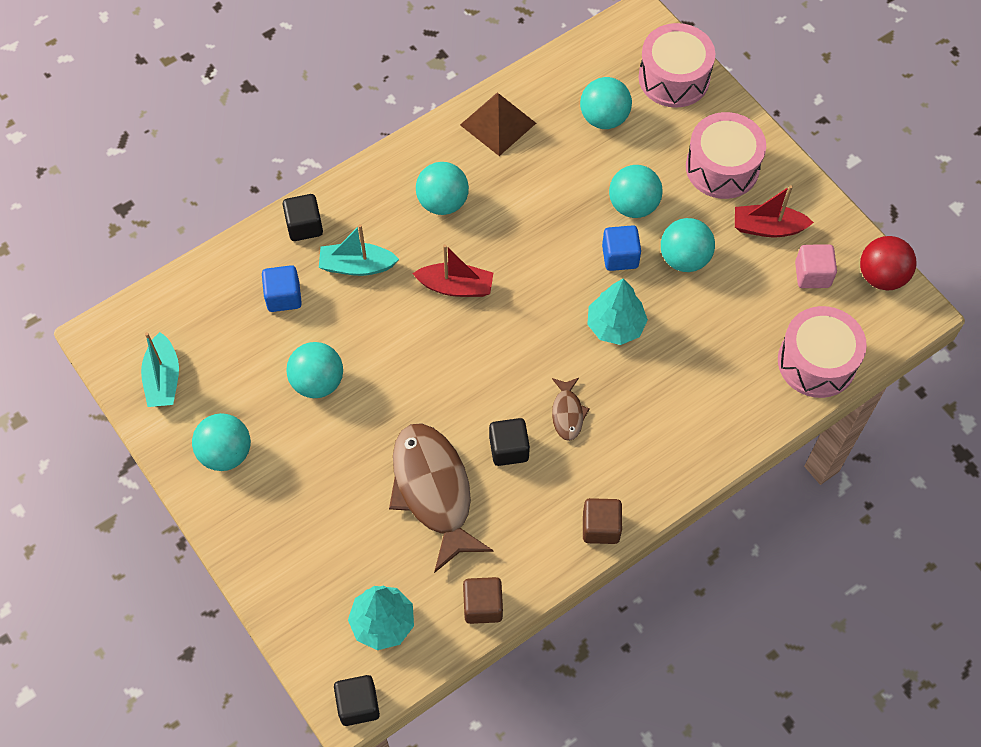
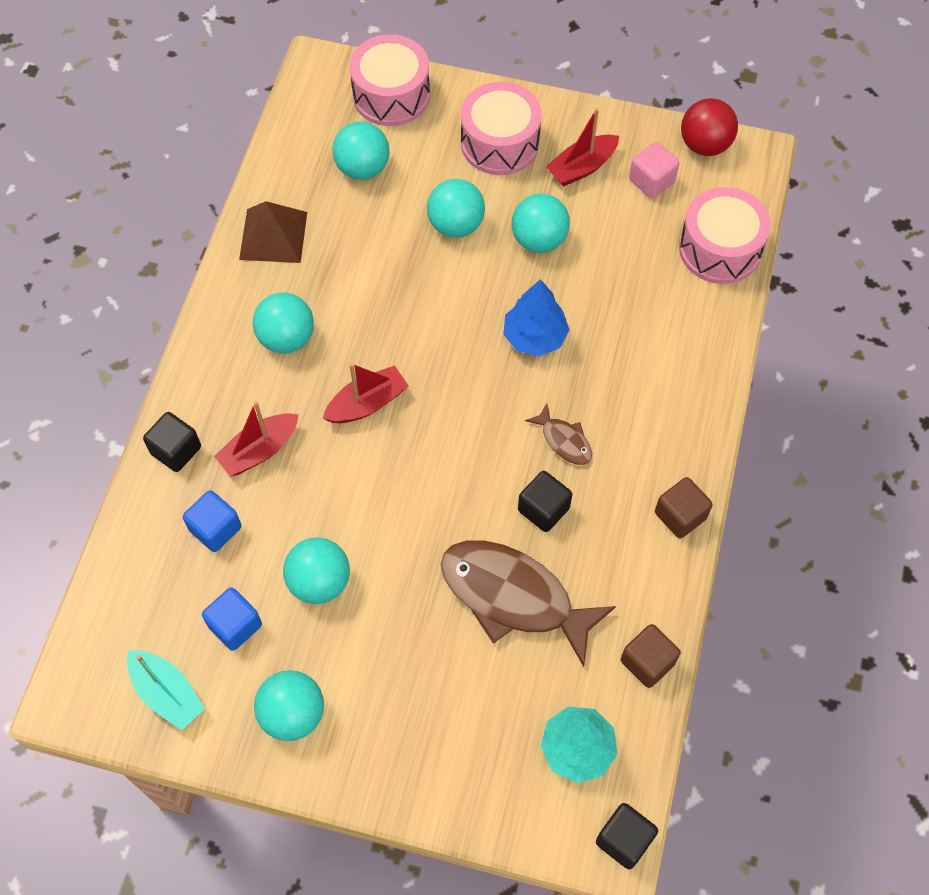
camera: 40 degrees left, 0 degrees up
turquoise boat [319,224,399,276] -> red boat [214,401,299,476]
turquoise tree [587,278,648,345] -> blue tree [503,279,570,356]
blue cube [602,225,641,271] -> blue cube moved to [202,587,262,651]

